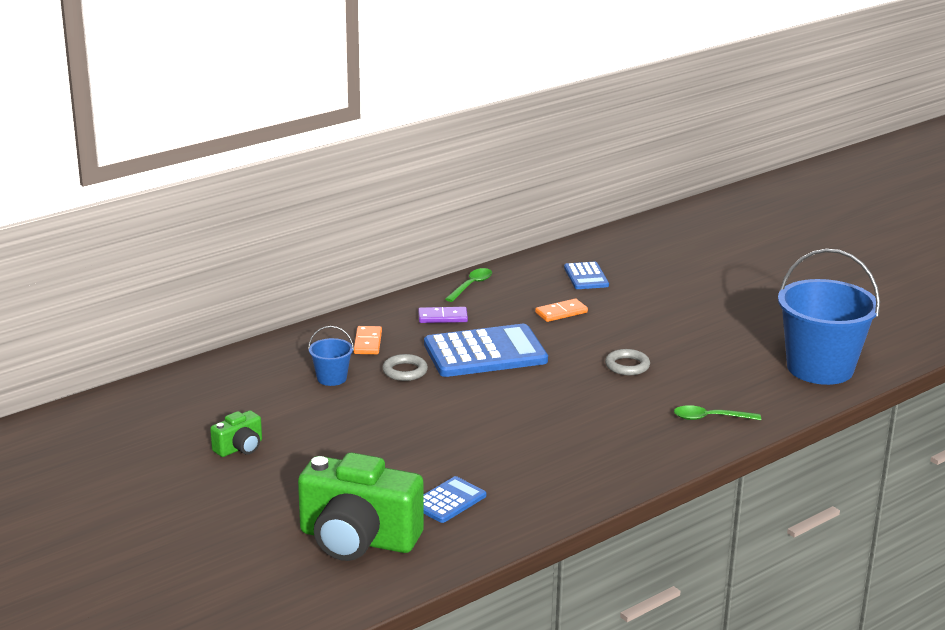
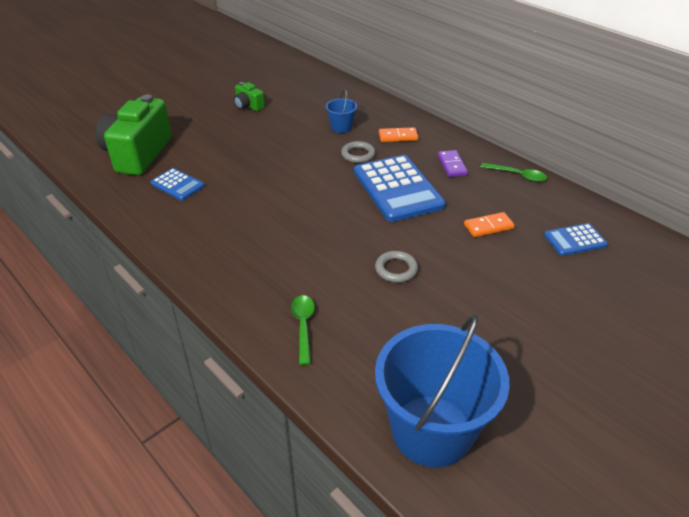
camera: 85 degrees right, 15 degrees up
orange domino [535,299,588,322] -> orange domino turned 75 degrees counterclockwise [464,212,515,237]

